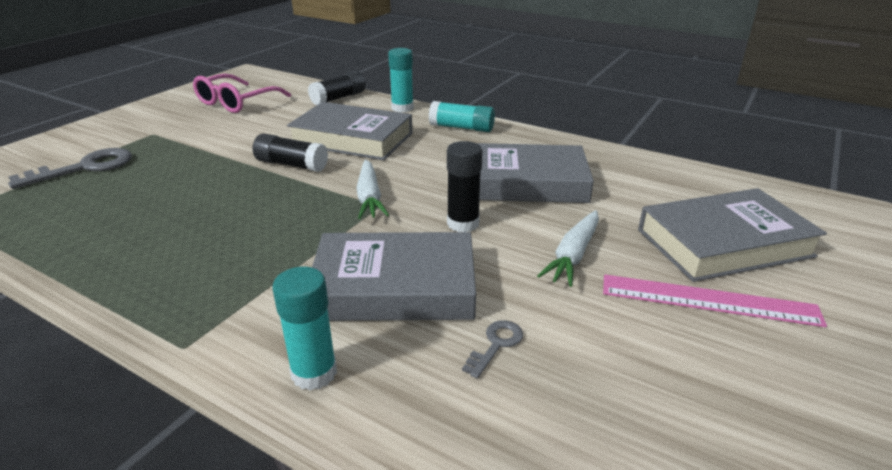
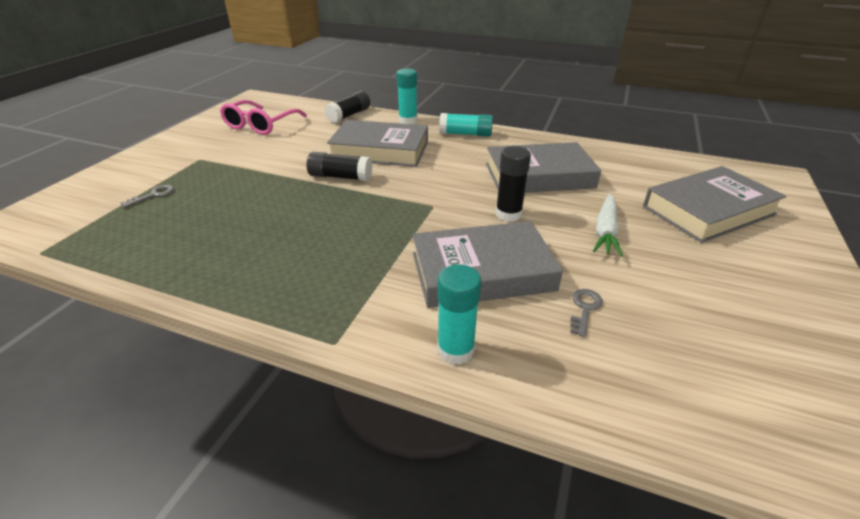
camera: 10 degrees left, 5 degrees up
grey key [8,148,132,189] -> grey key [120,185,174,208], size x0.51
white carrot [356,160,389,219] -> none
pink ruler [603,274,827,327] -> none

